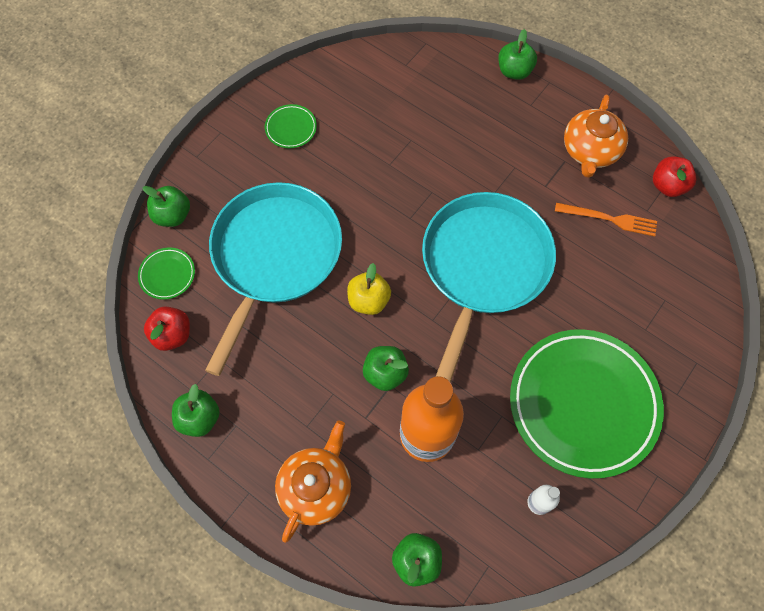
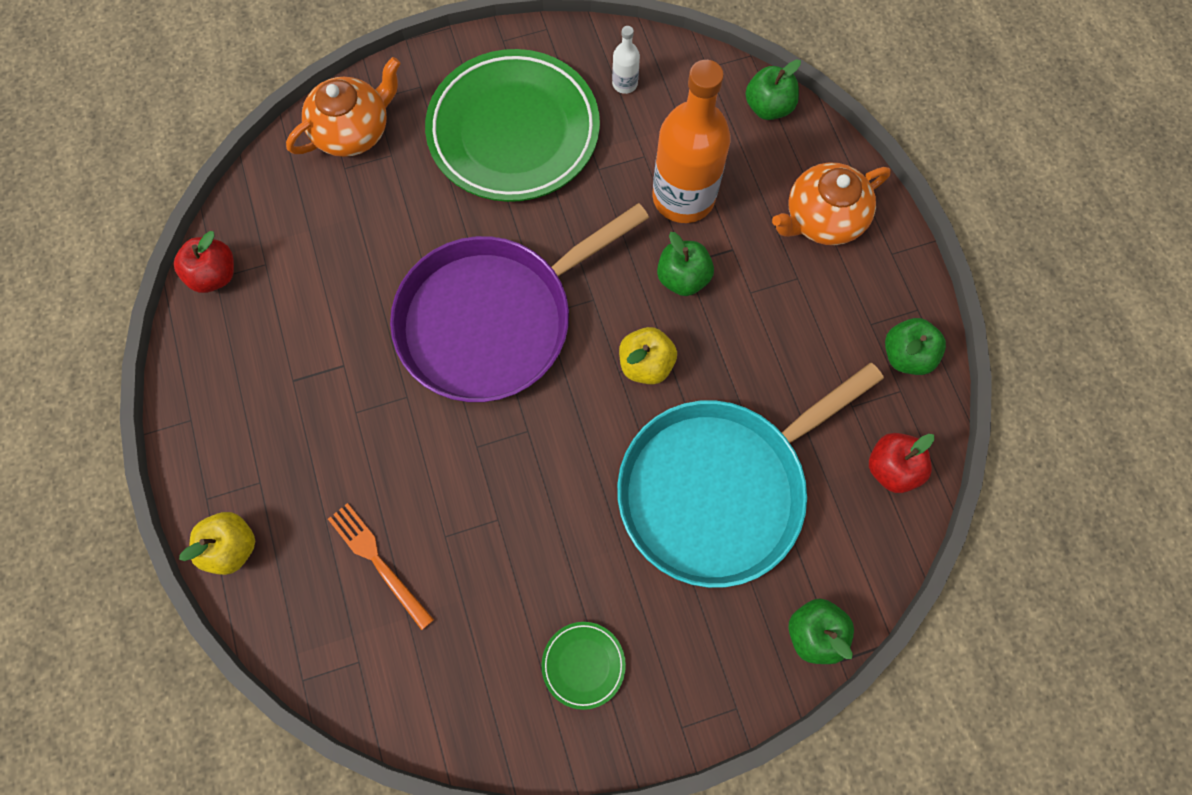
camera: 145 degrees left, 5 degrees up
green plate [138,247,195,300] -> none
turquoise pan [422,192,556,382] -> purple pan [390,203,649,402]
green apple [498,29,537,80] -> yellow apple [179,512,255,575]
orange fork [555,202,657,236] -> orange fork moved to [328,503,434,630]
orange teapot [564,94,628,178] -> orange teapot moved to [286,57,401,157]

